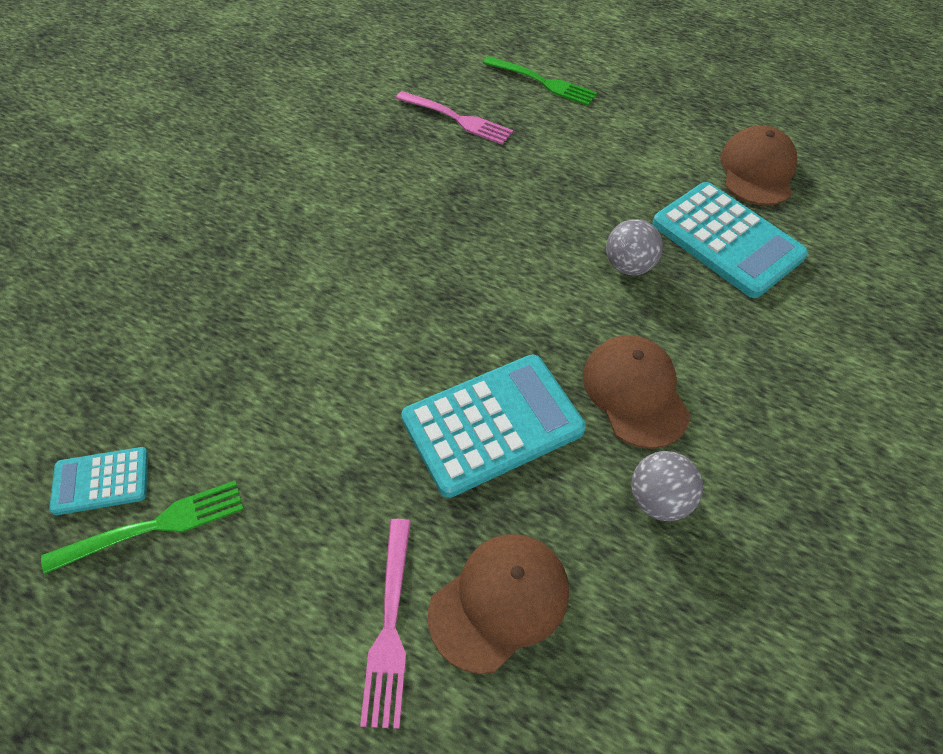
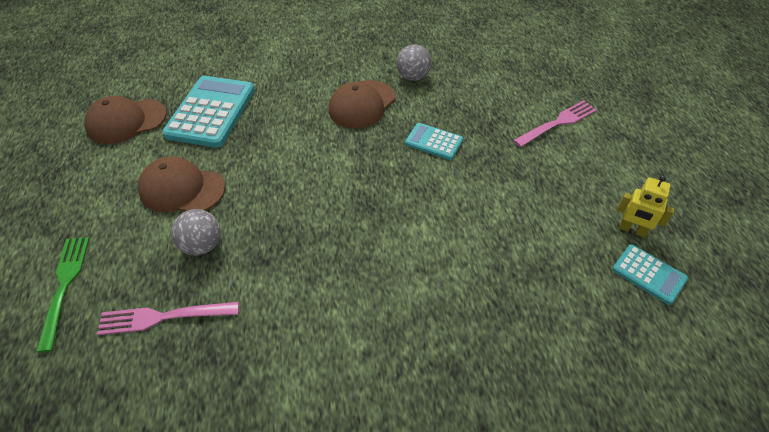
camera: 125 degrees left, 5 degrees down
green fork [41,480,244,574] -> yellow robot [617,175,674,237]
pink fork [396,91,513,145] -> pink fork turned 90 degrees counterclockwise [97,302,239,335]
turquoise calculator [401,355,586,498] -> turquoise calculator [405,123,463,160], size x0.52
brown cap [428,534,569,674] -> brown cap moved to [138,156,225,212]
grey ball [606,219,663,276] -> grey ball moved to [171,209,221,255]

